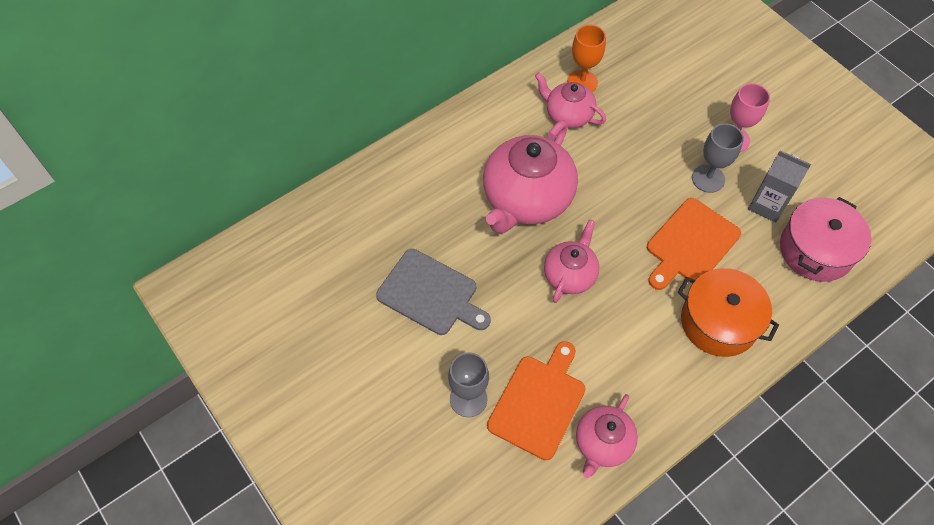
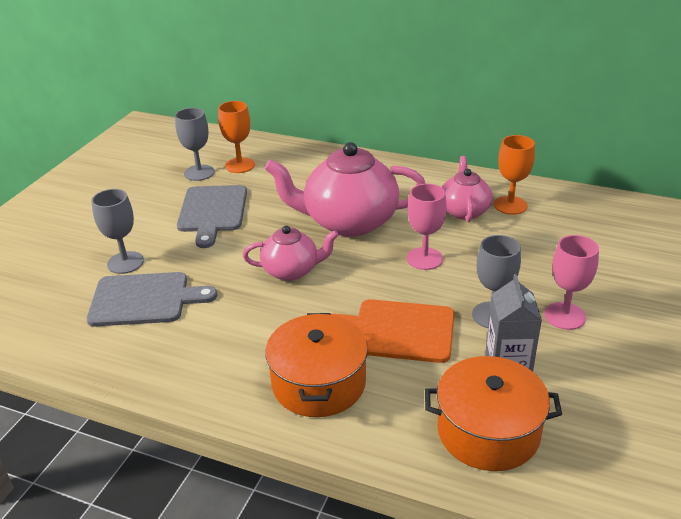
camera: 60 degrees right, 25 degrees down
orange cutting board [487,341,586,460] -> grey cutting board [87,272,217,326]
pink teapot [576,394,638,478] -> none
pink pot [780,197,871,282] -> orange pot [425,356,562,471]
none -> grey goblet [175,108,215,181]
none -> orange goblet [218,101,255,173]
none -> pink goblet [407,184,447,270]

